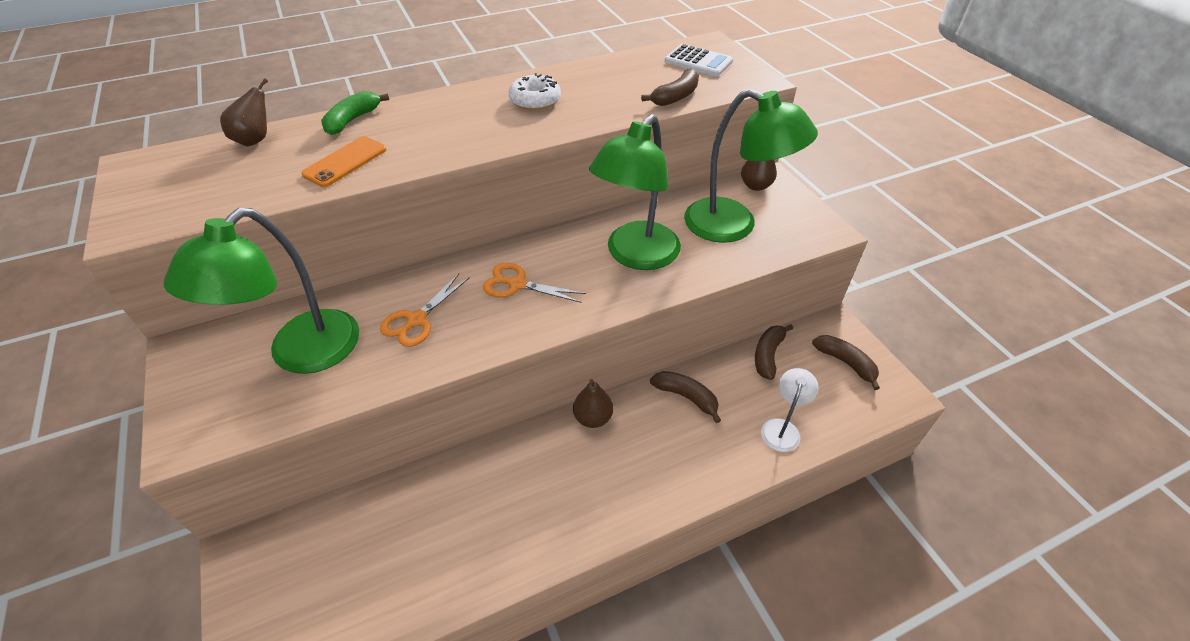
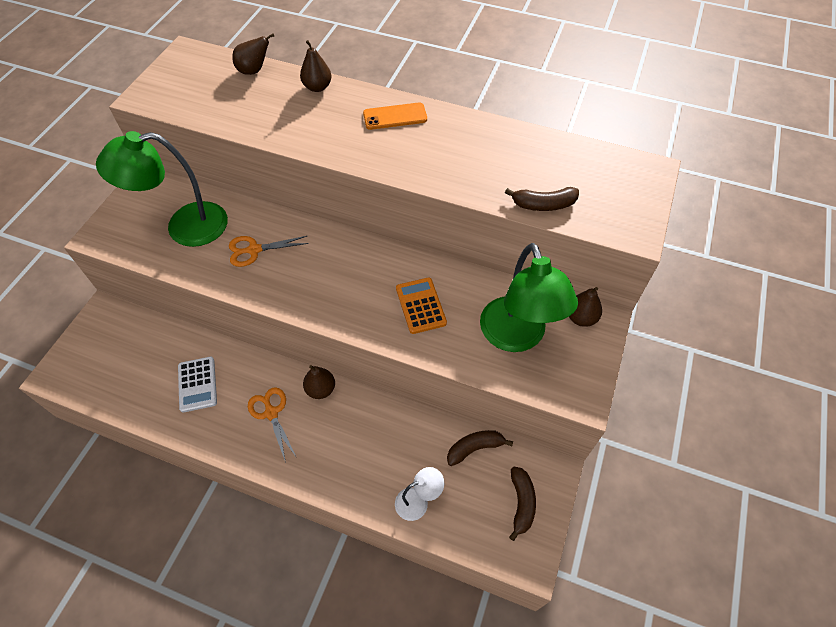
camera: 45 degrees right, 10 degrees up
orange phone [301,136,387,187] -> orange phone moved to [363,102,427,130]
green banana [321,91,389,135] -> brown pear [300,40,332,92]
orange scissors [483,263,586,303] -> orange scissors moved to [248,387,297,463]
white donut [508,73,561,110] -> none
green lamp [589,114,681,270] -> orange calculator [396,278,447,334]
brown banana [650,371,721,423] -> none
white calculator [665,44,733,76] -> white calculator moved to [178,357,217,413]

